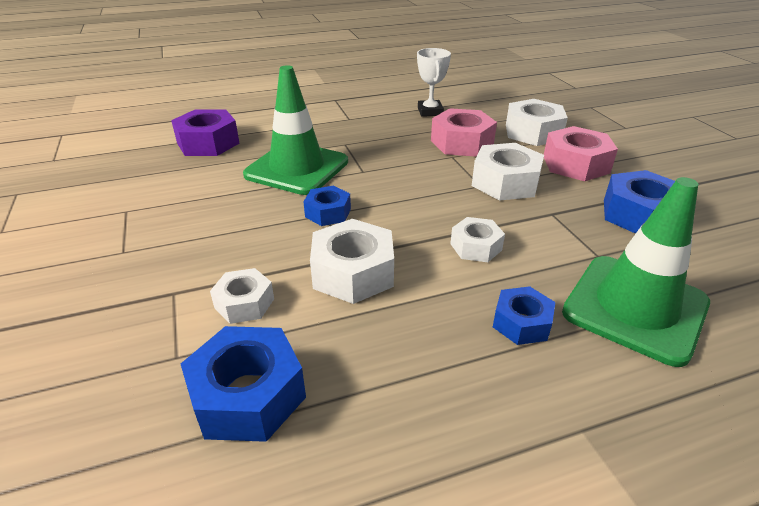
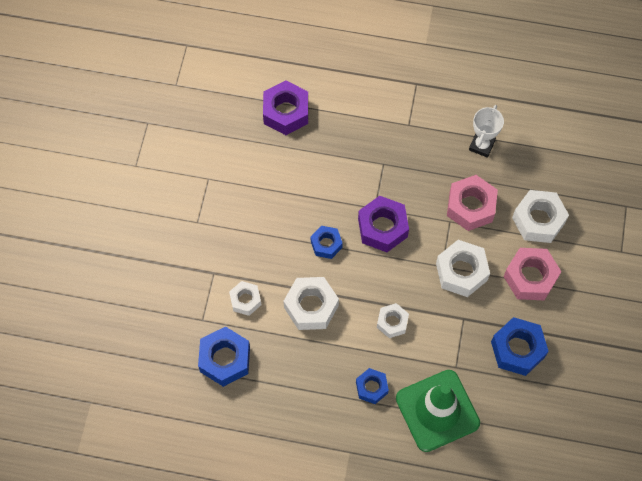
camera: 30 degrees right, 30 degrees up
green traffic cone [243,66,348,195] -> none
none -> purple nut [358,196,409,252]

